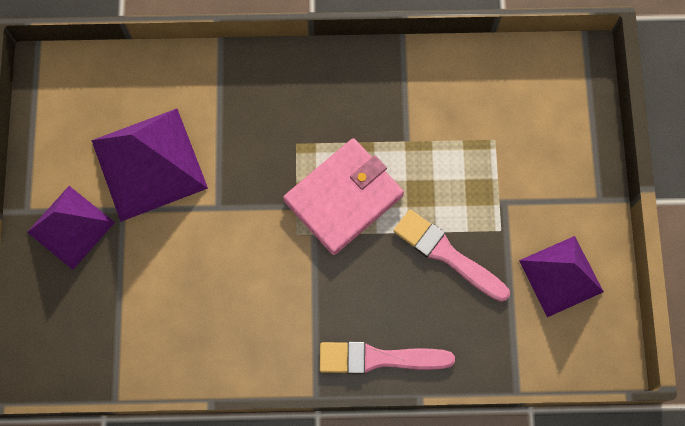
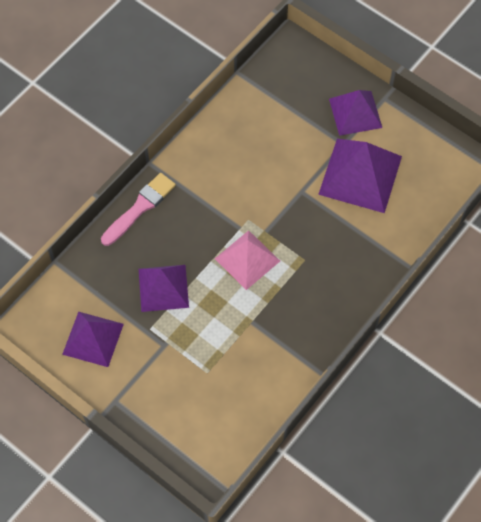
camera: 130 degrees right, 10 degrees down
pink wallet [283,138,404,255] -> pink pyramid [215,230,280,290]
pink brush [394,209,510,302] -> purple pyramid [139,265,189,312]

